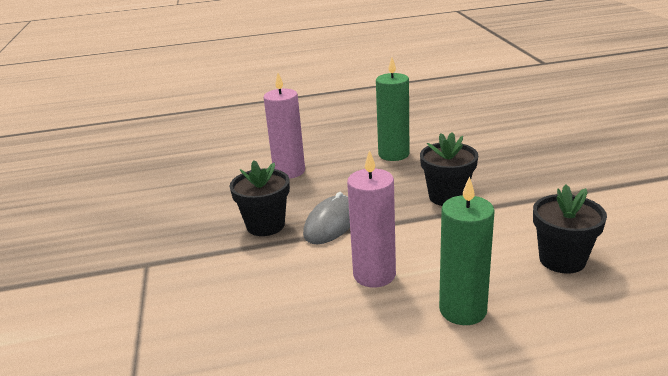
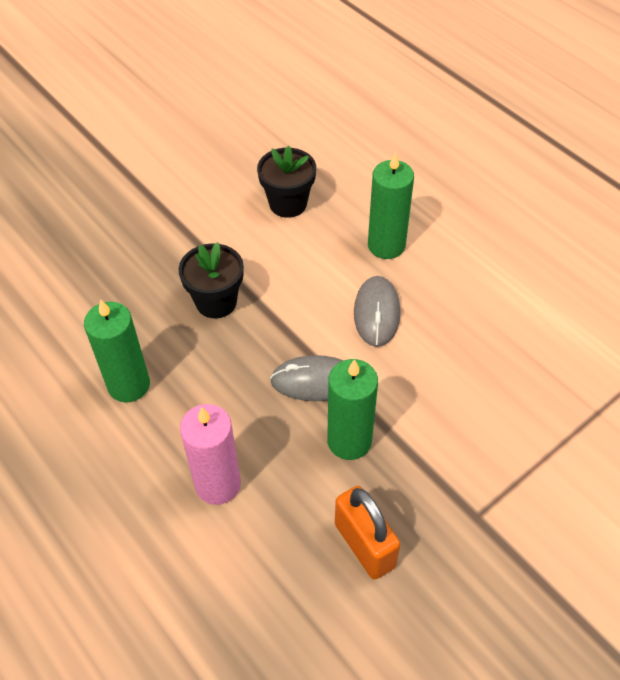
camera: 120 degrees left, 25 degrees up
black flower pot [230,160,290,236] -> green candle [327,359,378,460]
pink candle [347,150,396,287] -> grey mouse [354,276,401,347]
none -> orange padlock [335,486,400,580]

